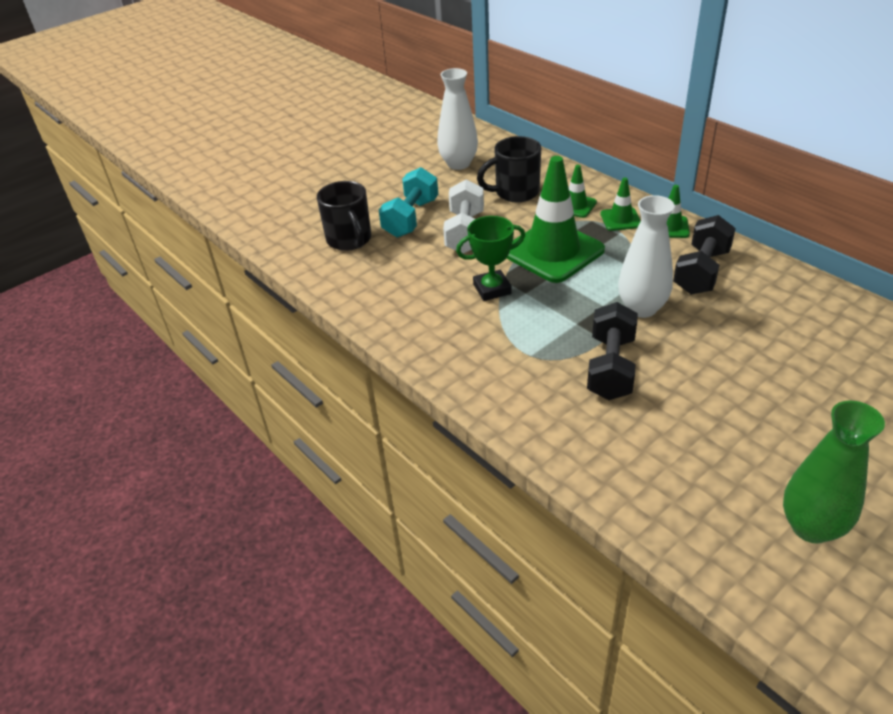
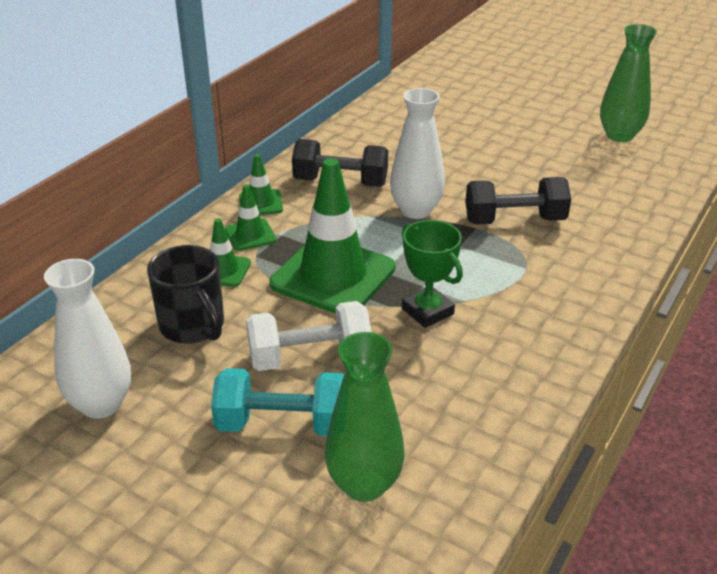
camera: 110 degrees left, 5 degrees down
black mug [317,181,371,251] -> green vase [325,332,405,502]

